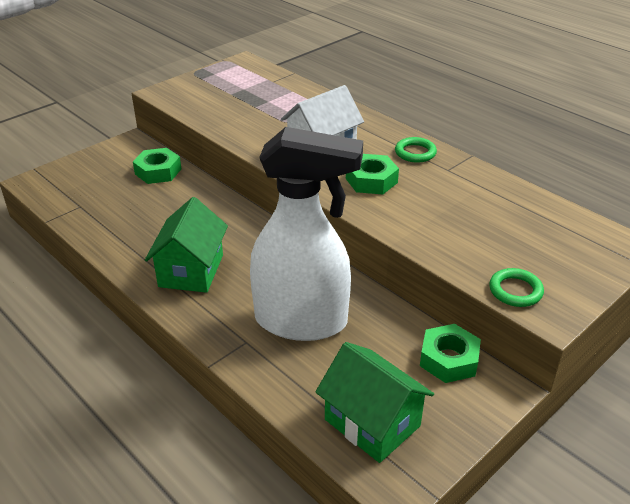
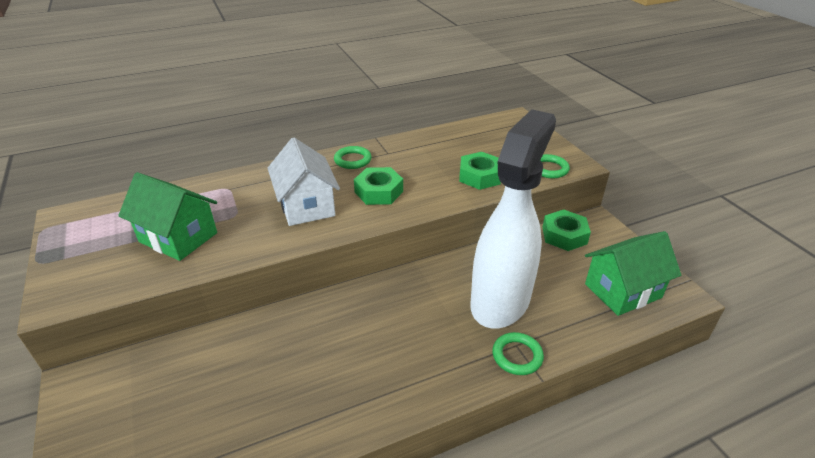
camera: 70 degrees left, 0 degrees up
green nut [133,148,181,184] -> green nut moved to [459,152,501,190]
green house [145,197,228,293] -> green house moved to [118,172,217,261]
none -> green ring [492,332,544,375]

